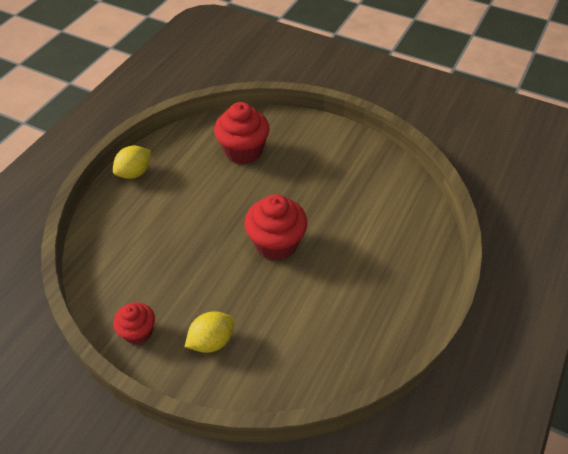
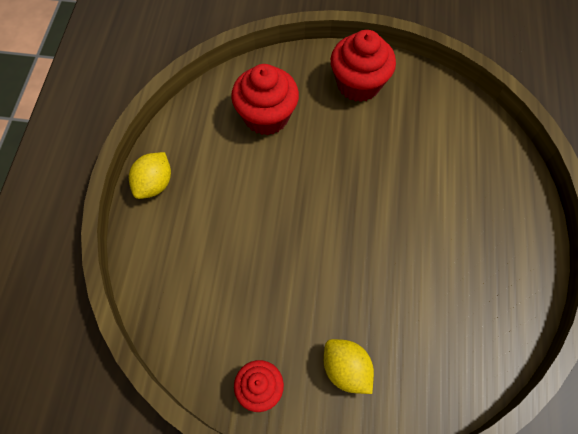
camera: 20 degrees left, 15 degrees up
yellow lemon [185,311,235,353] -> yellow lemon turned 75 degrees counterclockwise [324,339,374,394]
red cupcake [244,194,308,261] -> red cupcake moved to [331,30,396,102]

